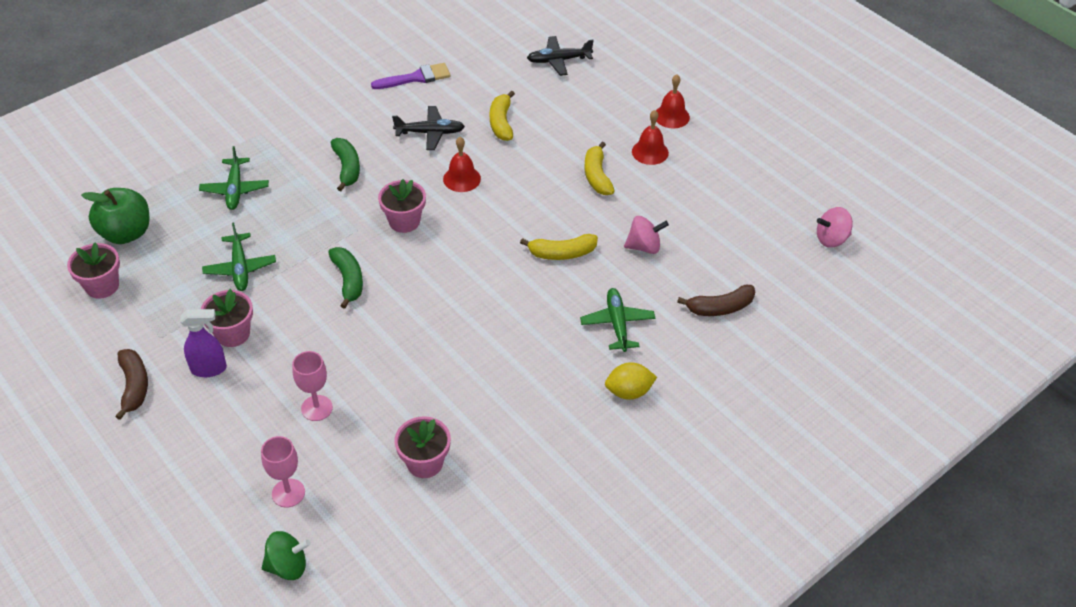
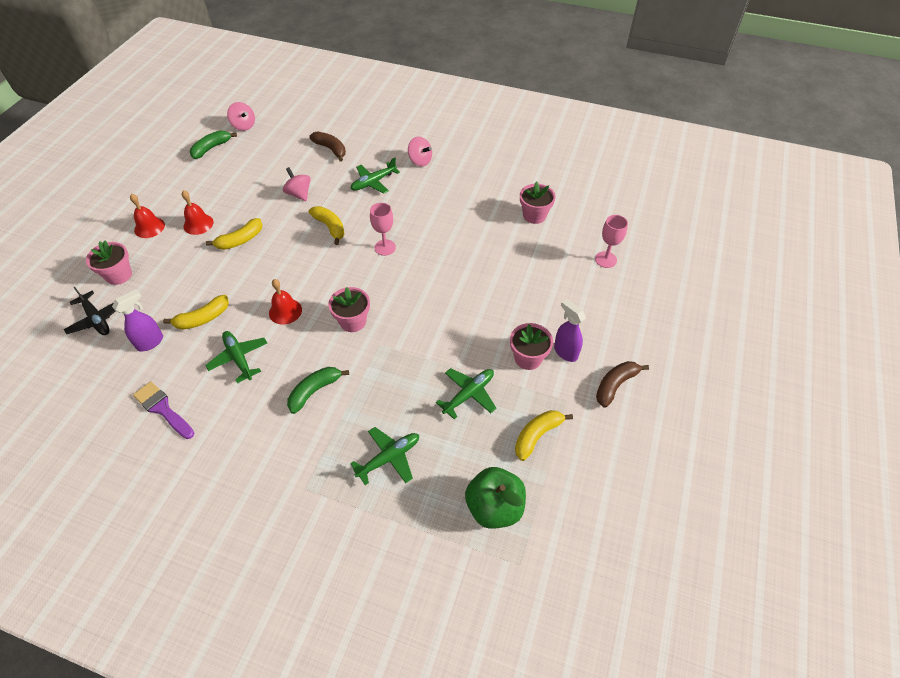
camera: 120 degrees left, 5 degrees up
pink flower pot [67,242,120,299] -> pink flower pot moved to [86,241,132,285]
green spinning top [262,531,311,580] -> none
pink goblet [292,351,333,421] -> pink goblet moved to [370,203,396,256]
green banana [328,247,363,309] -> green banana moved to [190,130,237,159]
black plane [392,106,465,150] -> green plane [206,331,267,383]
yellow lemon [605,362,657,400] -> pink spinning top [408,137,432,167]
none -> purple spray bottle [112,289,163,351]
none -> yellow banana [515,410,573,461]

